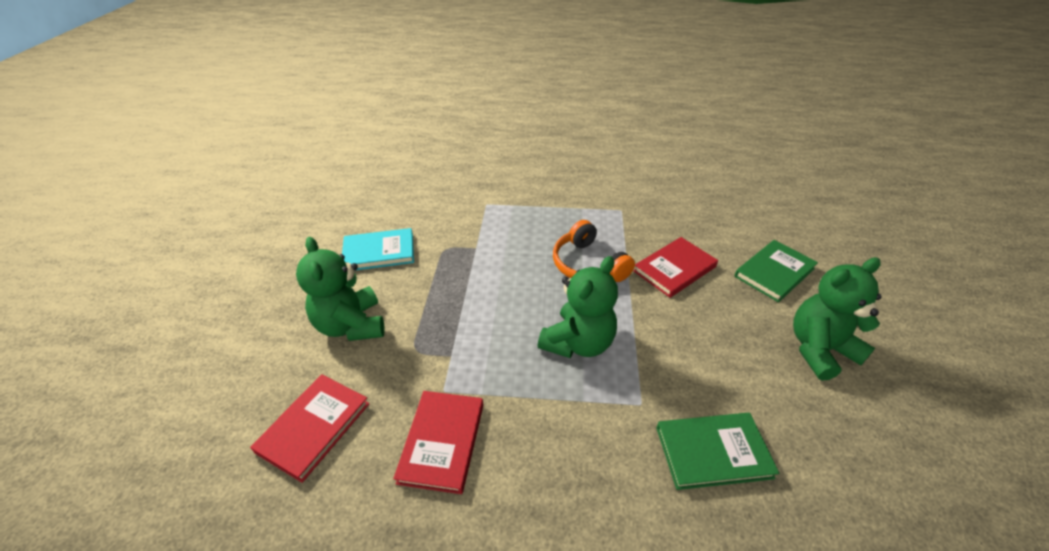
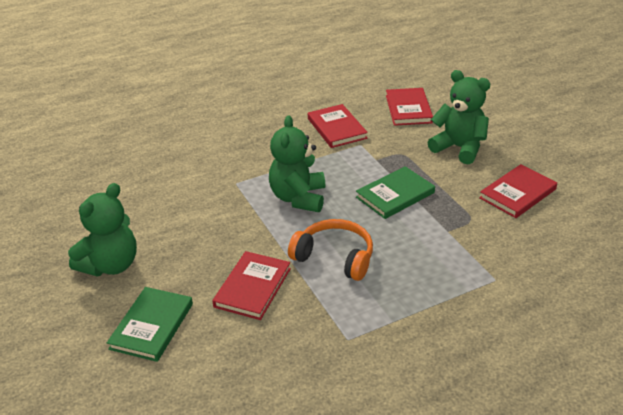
camera: 150 degrees right, 5 degrees down
turquoise book [342,228,414,270] -> red book [479,164,557,218]
green book [656,413,779,490] -> green book moved to [356,166,435,219]

